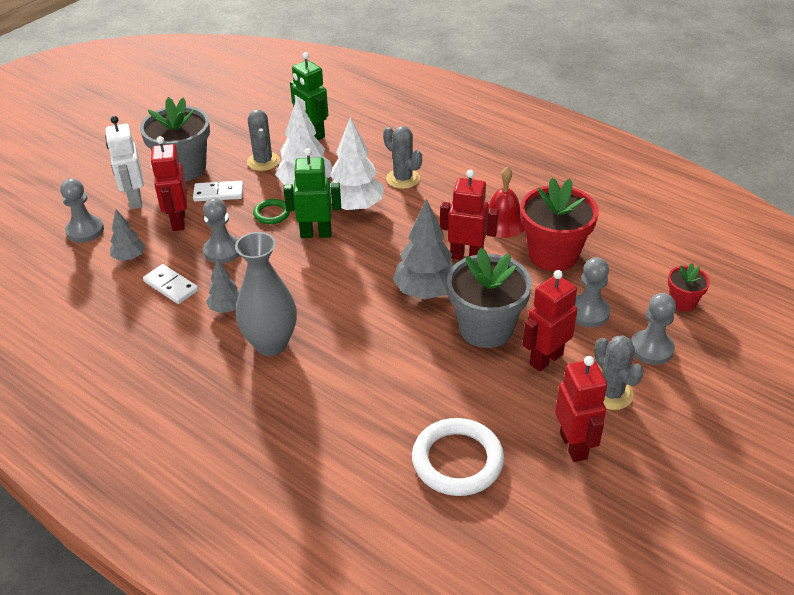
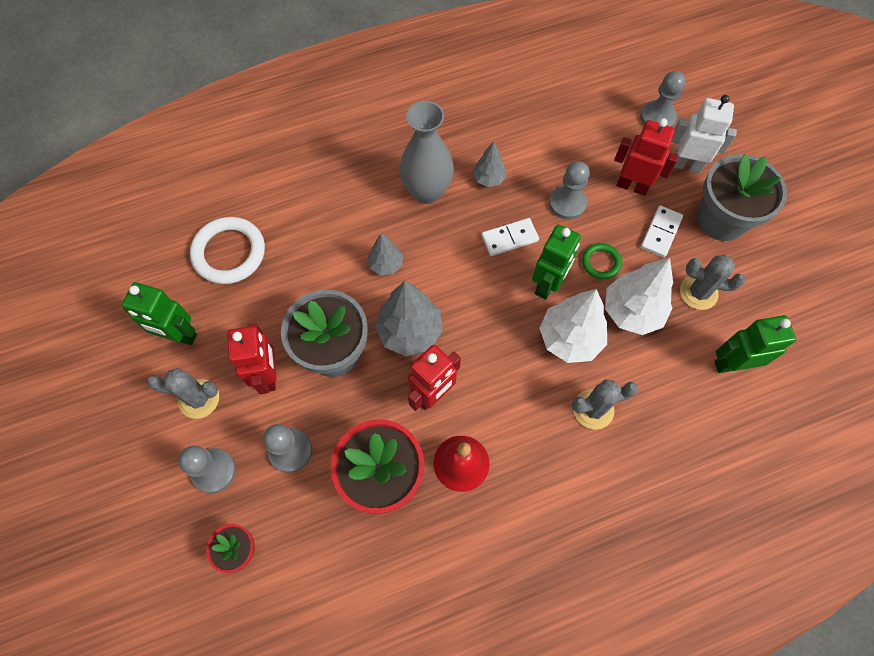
camera: 120 degrees right, 25 degrees up
grey tree [110,209,145,261] -> grey tree moved to [367,233,403,275]
white domino [143,264,198,304] -> white domino moved to [481,218,539,256]
red robot [555,356,607,462] -> green robot [122,282,197,345]

